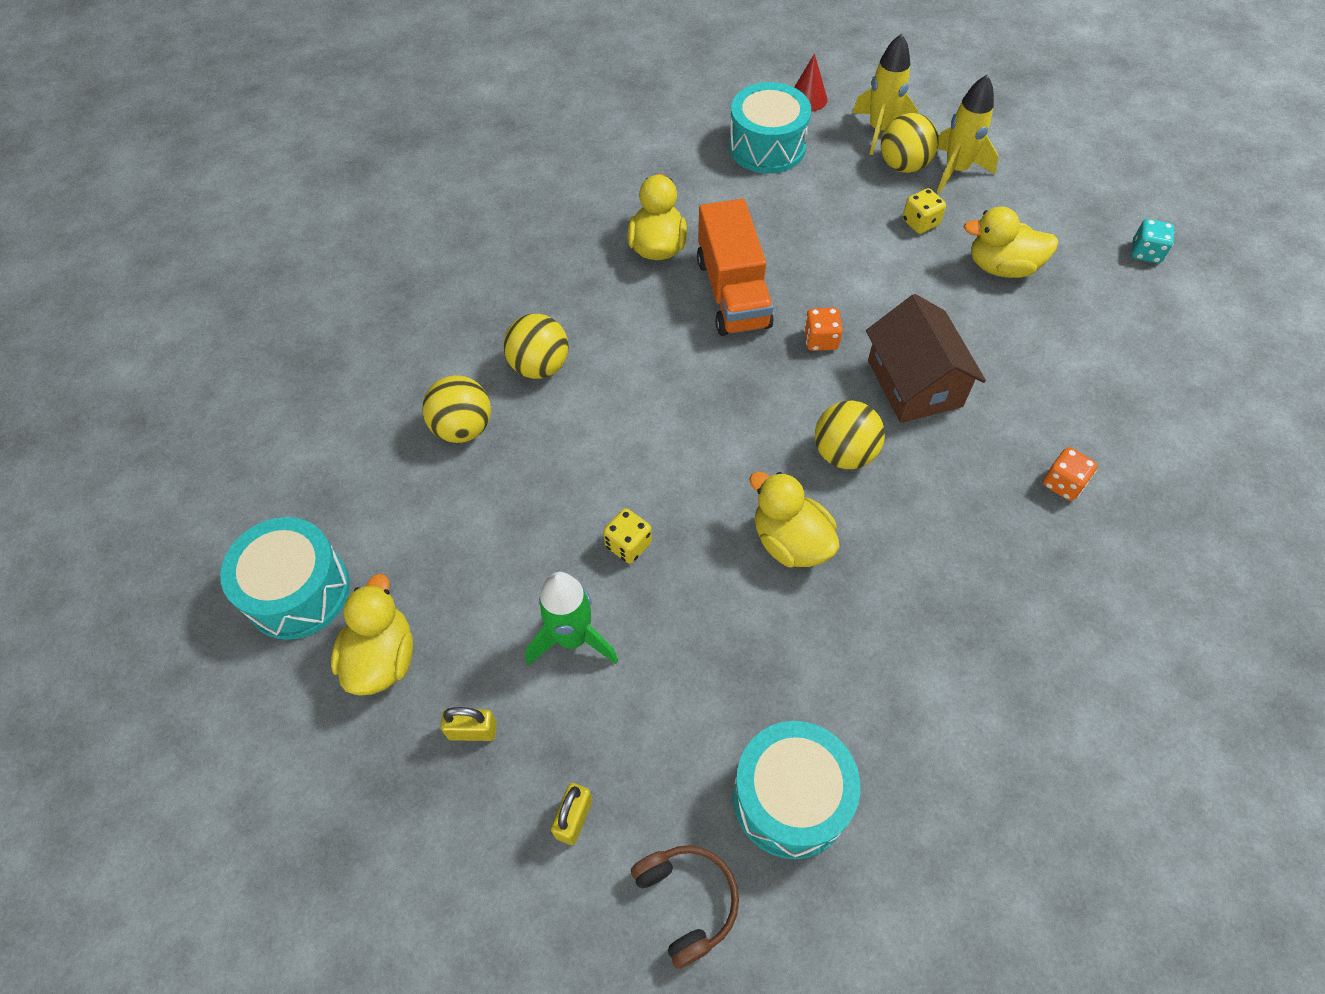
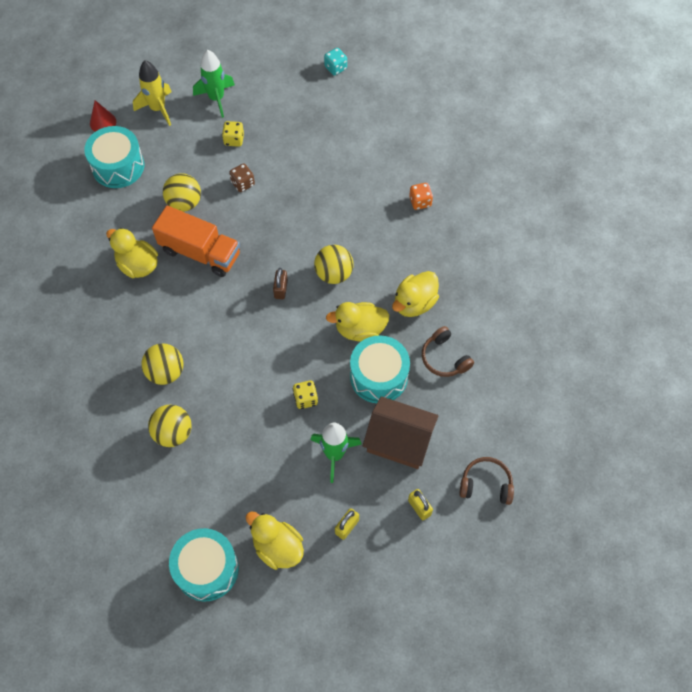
camera: 55 degrees left, 5 degrees up
turquoise drum [733,721,861,859] -> turquoise drum moved to [350,335,410,403]
orange dice [804,307,843,351] -> none
brown house [866,294,986,423] -> brown house moved to [363,396,439,469]
yellow ball [881,113,939,173] -> yellow ball moved to [163,173,201,212]
yellow rocket [937,75,998,193] -> green rocket [193,50,235,118]
yellow duck [964,207,1059,278] -> yellow duck moved to [392,271,439,317]
none -> brown dice [229,163,255,192]
none -> brown padlock [273,268,288,299]
none -> brown headphones [422,326,474,377]

